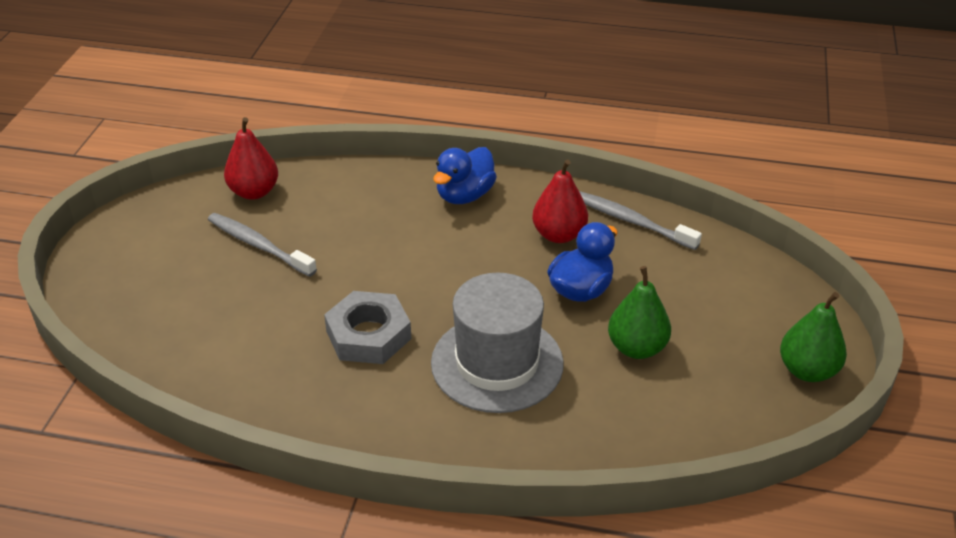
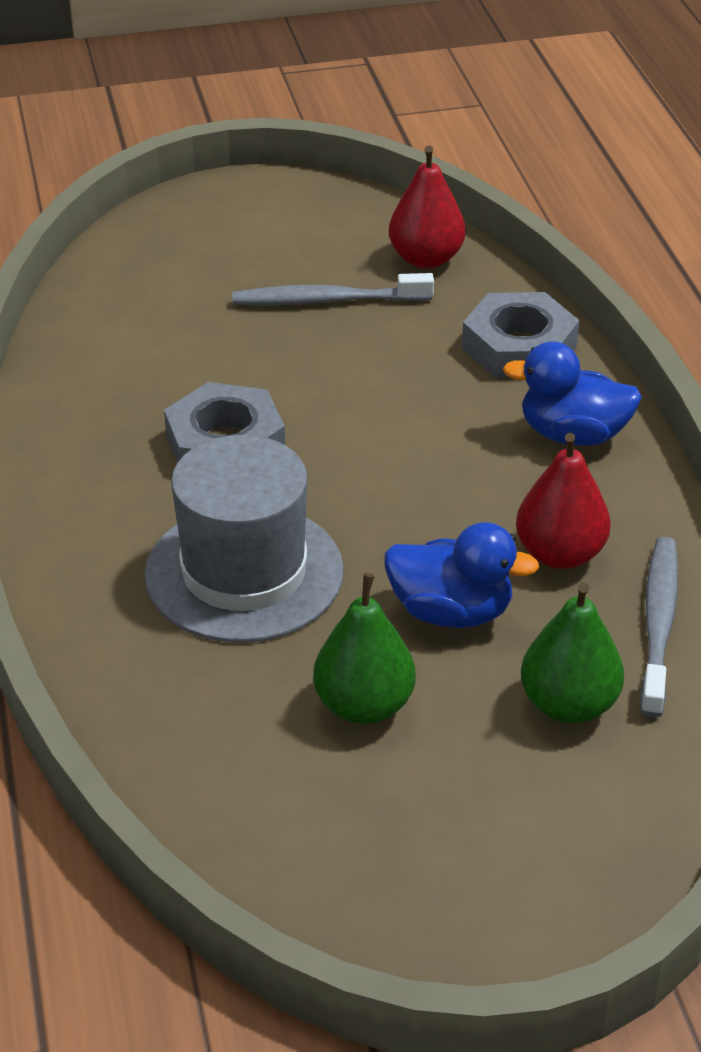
camera: 65 degrees right, 0 degrees up
grey toothbrush [208,213,317,277] -> grey toothbrush turned 105 degrees counterclockwise [232,273,434,305]
green pear [780,292,847,382] -> green pear moved to [521,582,624,724]
none -> grey nut [462,292,580,378]

